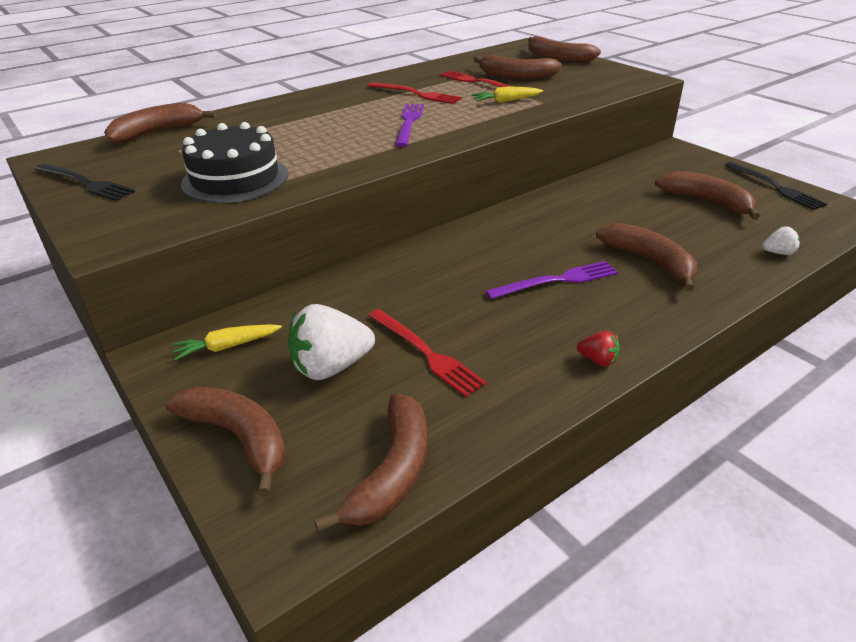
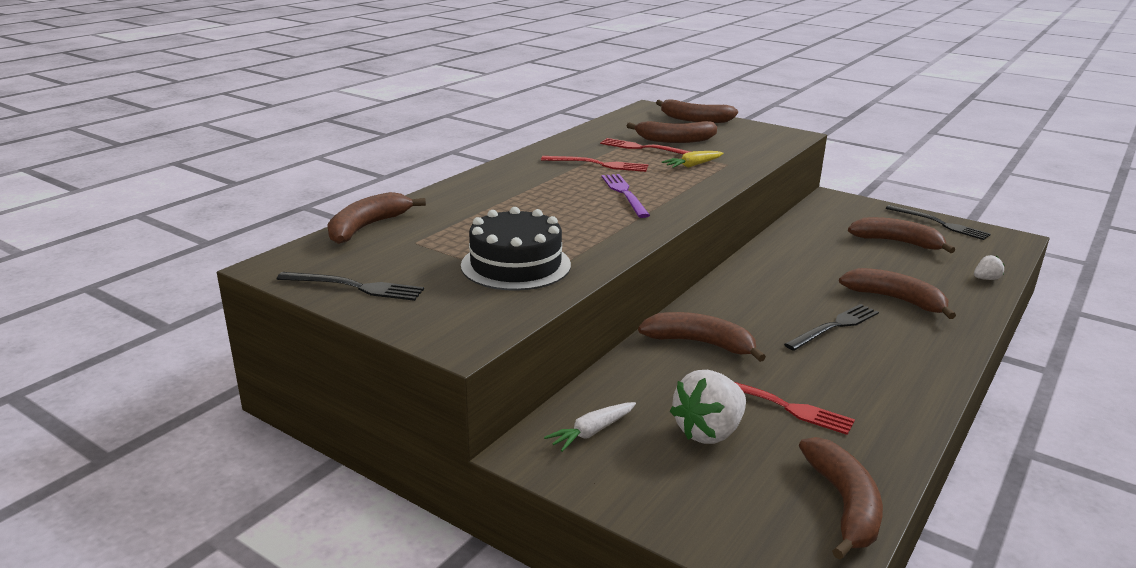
camera: 20 degrees left, 10 degrees down
brown banana [165,387,286,496] -> brown banana moved to [638,312,766,362]
yellow carrot [172,324,282,361] -> white carrot [544,402,636,452]
purple fork [485,261,618,299] -> black fork [784,304,879,351]
red strawberry [577,331,619,367] -> none

